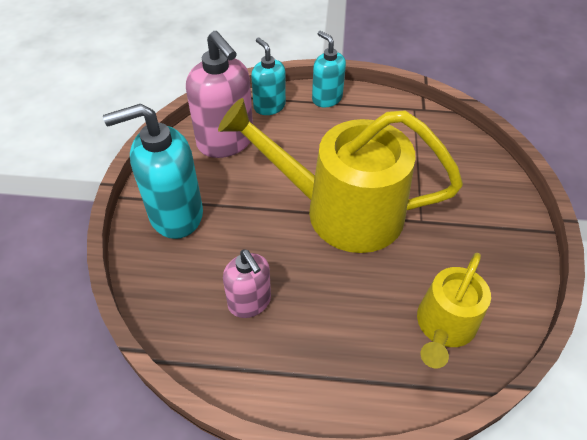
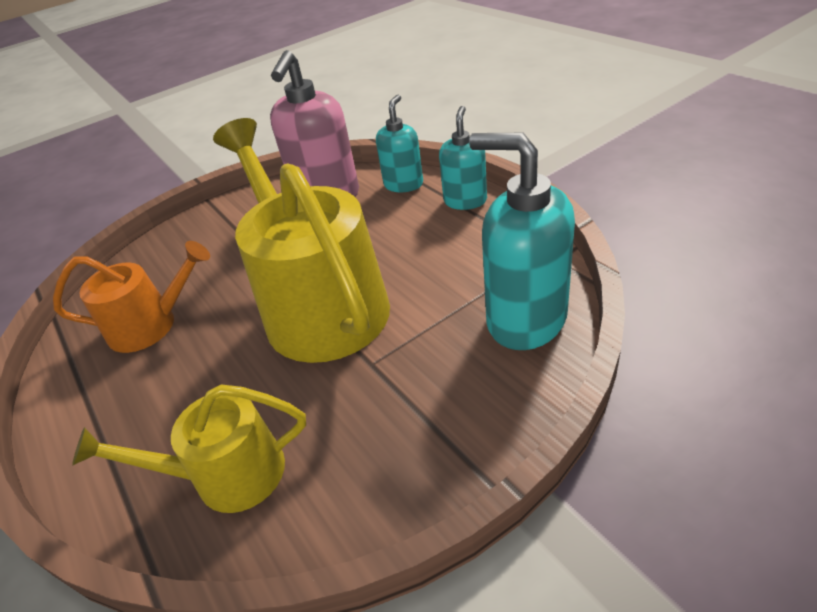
camera: 55 degrees right, 10 degrees down
turquoise soap dispenser [103,104,203,239] -> turquoise soap dispenser moved to [469,133,575,350]
pink soap dispenser [223,249,271,318] -> orange watering can [53,241,210,353]

